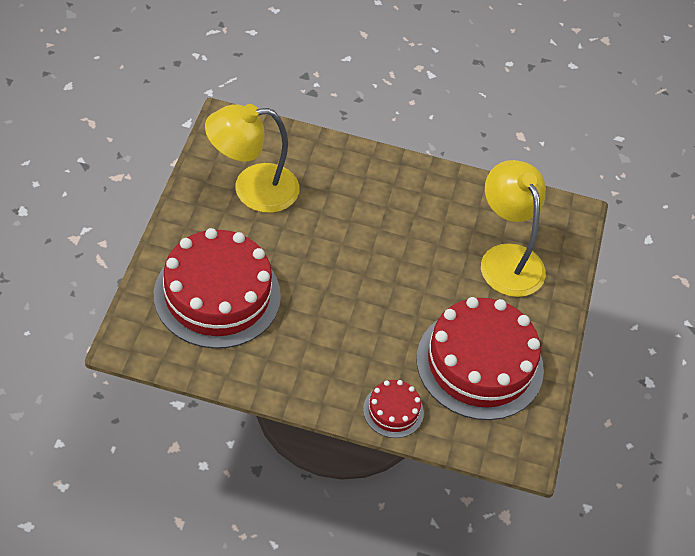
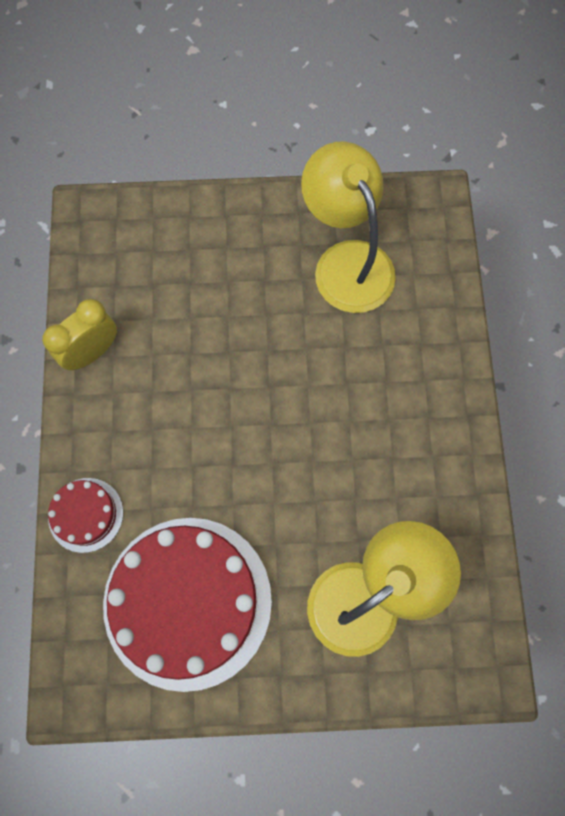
camera: 80 degrees right, 20 degrees up
red cake [154,228,281,349] -> none
none -> yellow clock [42,299,117,370]

